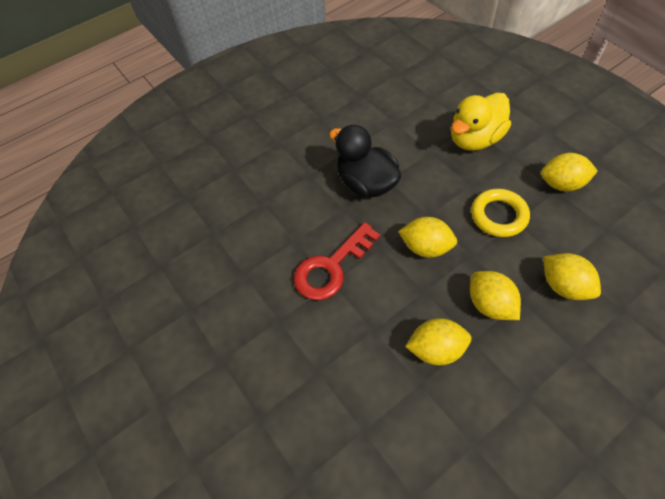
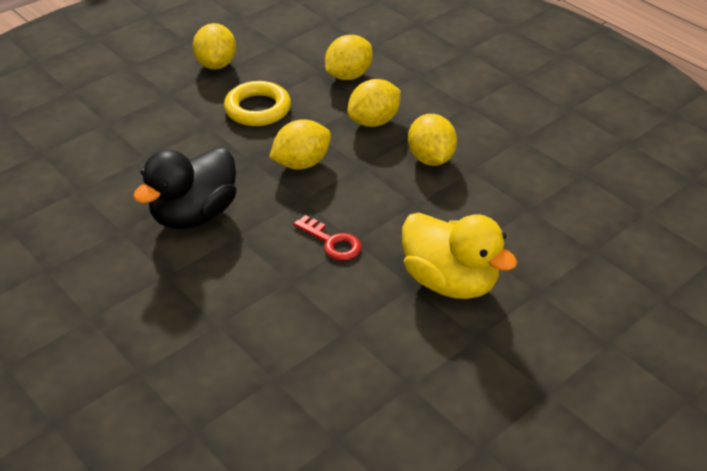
camera: 100 degrees left, 15 degrees down
red key [294,222,380,300] -> red key [293,215,362,260], size x0.58
yellow lemon [398,217,457,258] -> yellow lemon turned 45 degrees clockwise [269,119,331,170]
yellow duck [451,93,511,151] -> yellow duck moved to [402,213,518,299]

